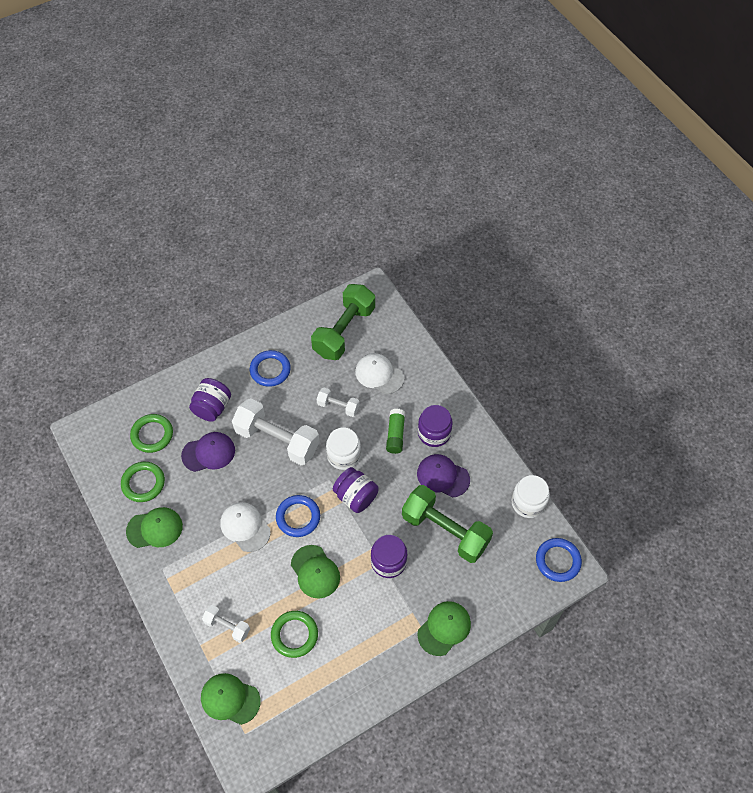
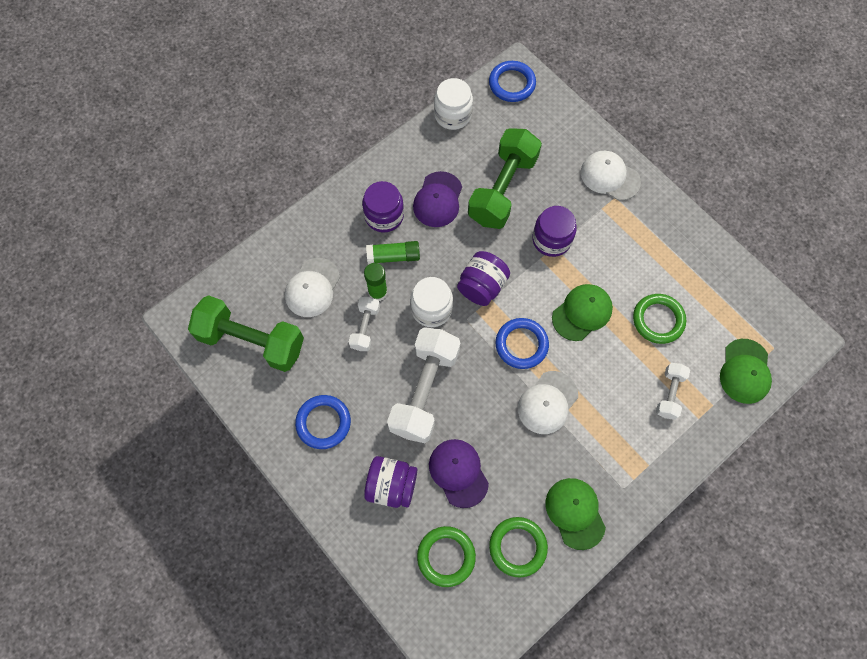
camera: 100 degrees left, 10 degrees up
green cap [417,601,471,656] -> white cap [581,151,641,201]
none -> green glue stick [364,263,388,301]

